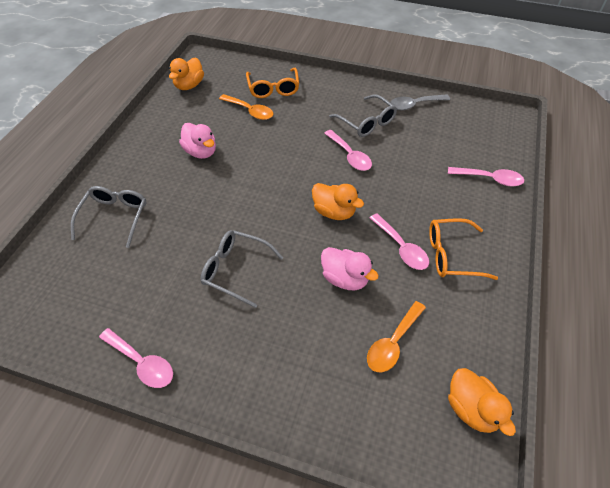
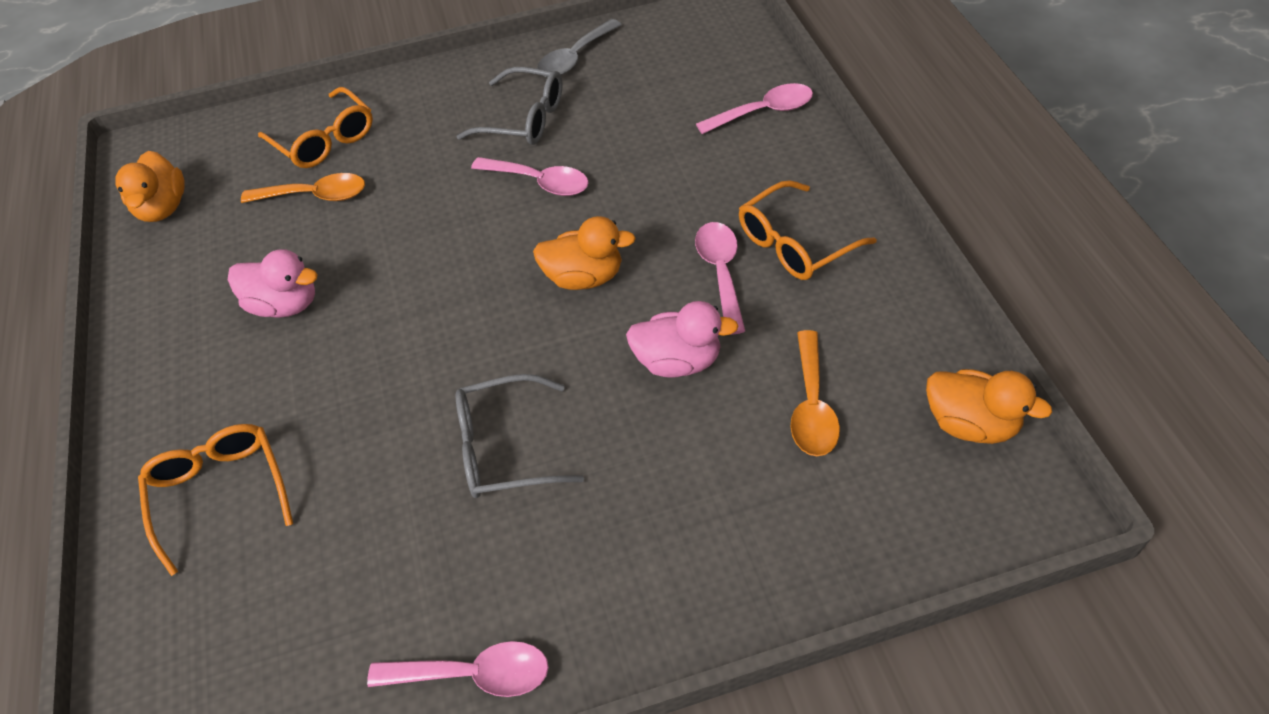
camera: 30 degrees left, 0 degrees up
grey glasses [71,186,147,248] -> orange glasses [138,424,293,576]
pink spoon [370,213,429,270] -> pink spoon turned 120 degrees counterclockwise [695,222,745,335]

